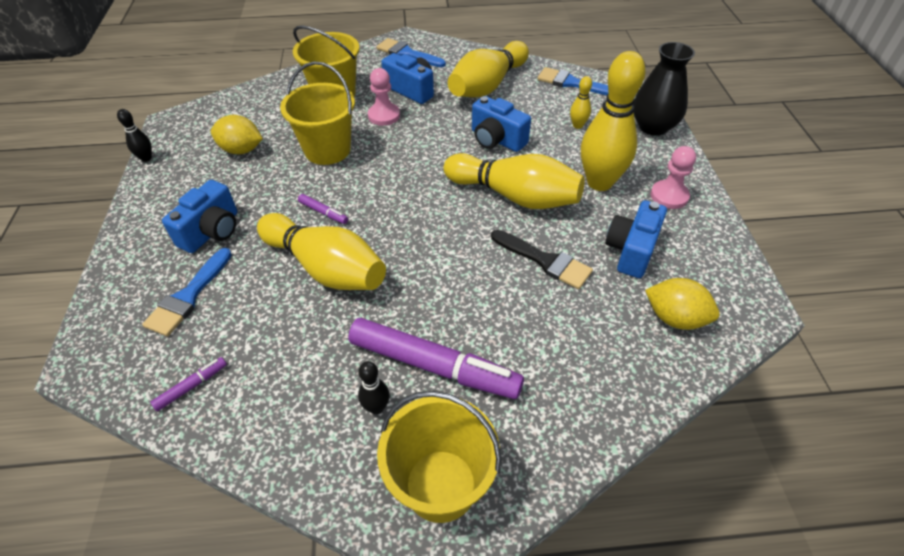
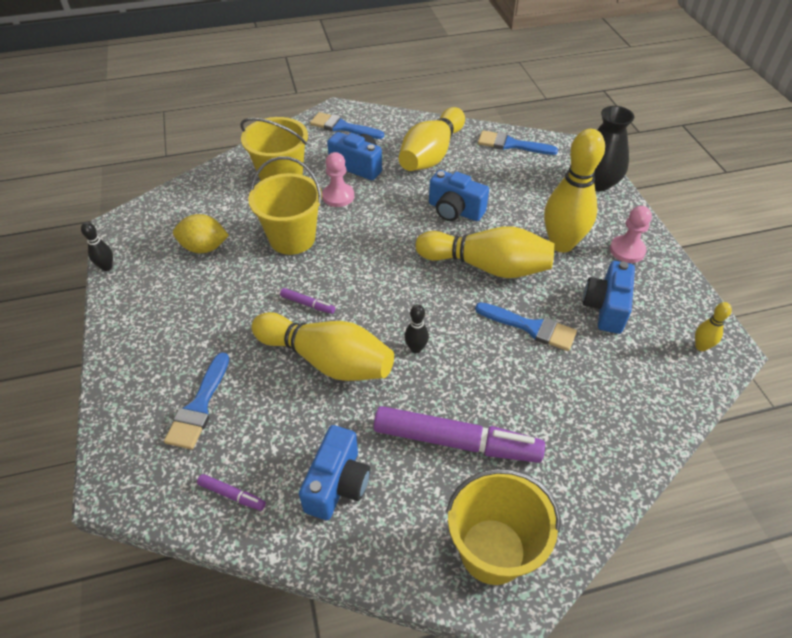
camera: 10 degrees left, 0 degrees up
purple marker [150,357,227,411] -> purple marker turned 75 degrees clockwise [197,474,266,511]
blue camera [162,180,237,253] -> blue camera moved to [299,425,370,520]
black bowling pin [358,361,390,414] -> black bowling pin moved to [404,304,429,353]
black brush [491,230,593,289] -> blue brush [475,302,577,351]
yellow bowling pin [570,76,592,129] -> yellow bowling pin moved to [695,302,732,351]
yellow lemon [645,278,720,330] -> none

